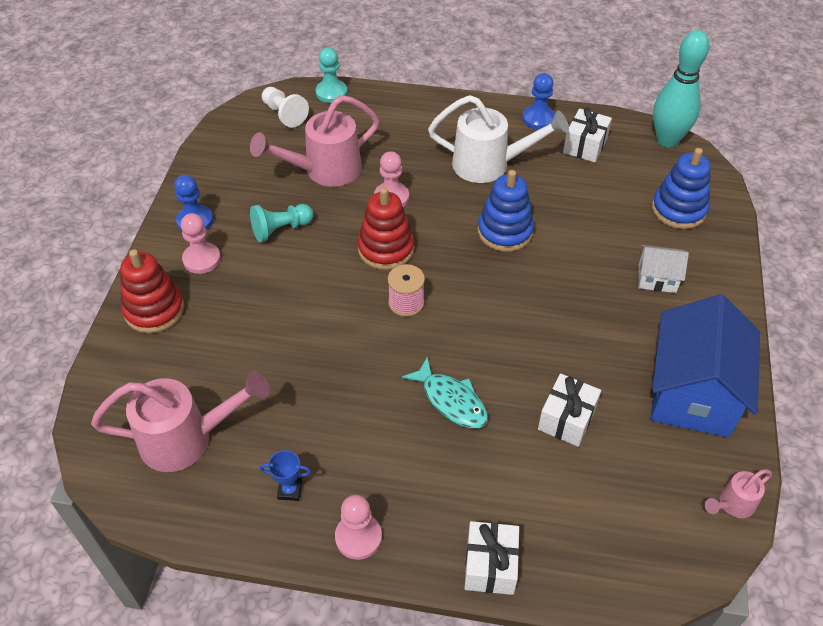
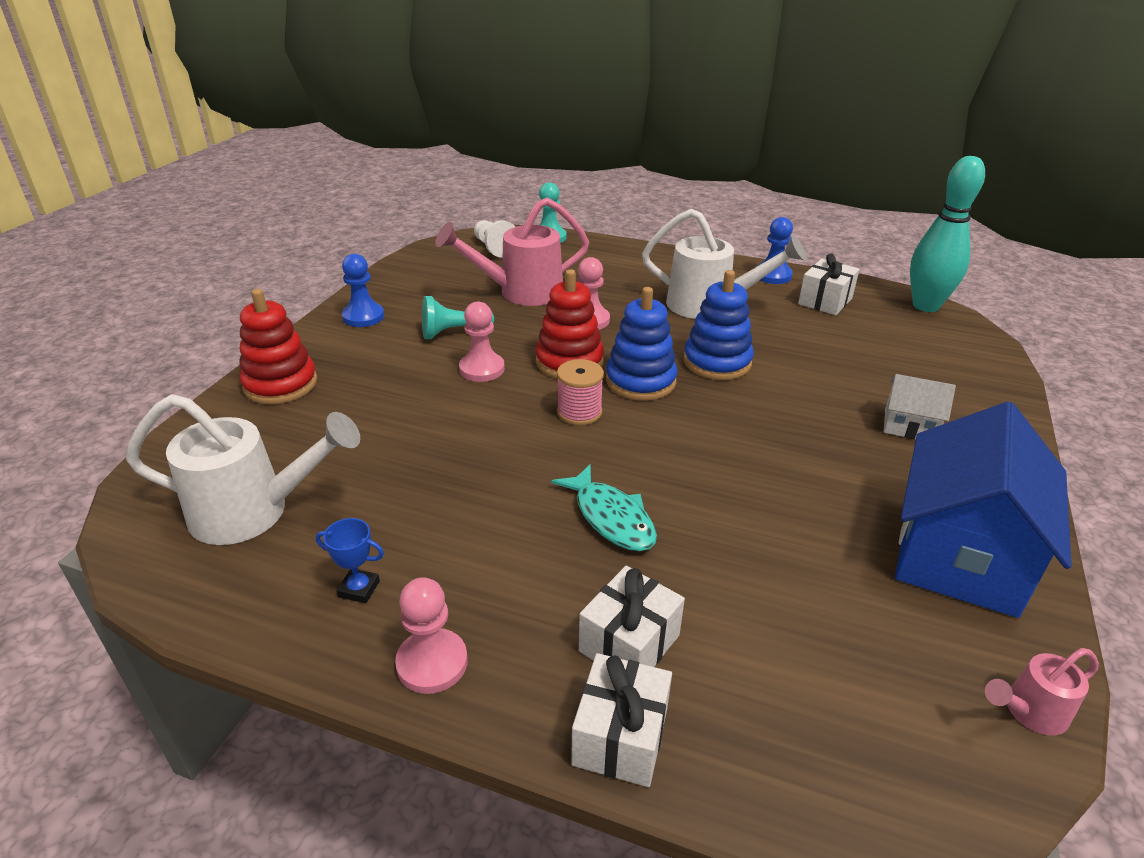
camera: 10 degrees right, 15 degrees down
pink watering can [91,371,270,472] -> white watering can [126,394,360,545]
pink pawn [181,213,221,274] -> pink pawn moved to [459,302,505,382]
white gift [538,373,601,447] -> white gift moved to [579,566,685,667]
blue stacking toy [652,148,711,229] -> blue stacking toy moved to [606,287,678,401]

